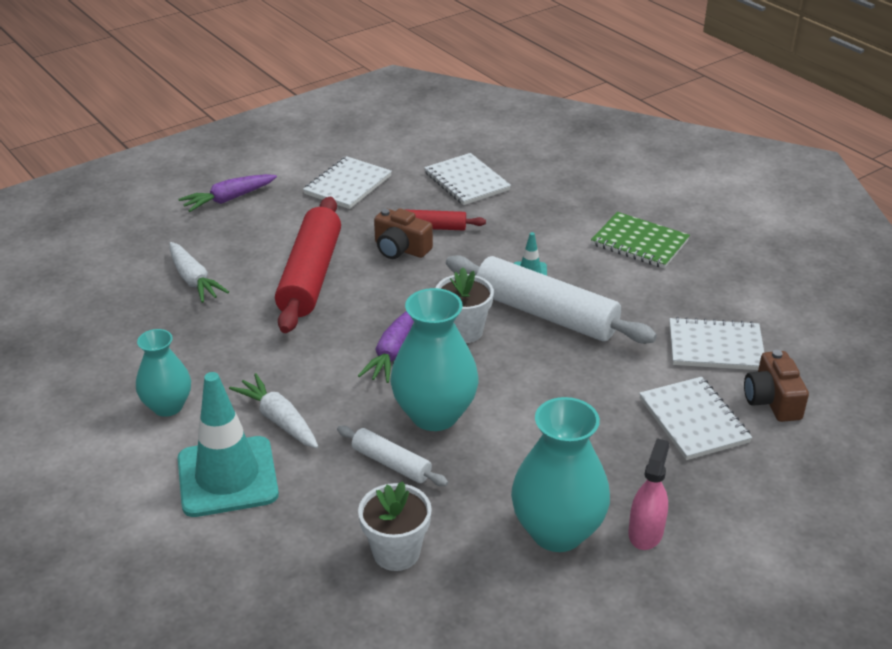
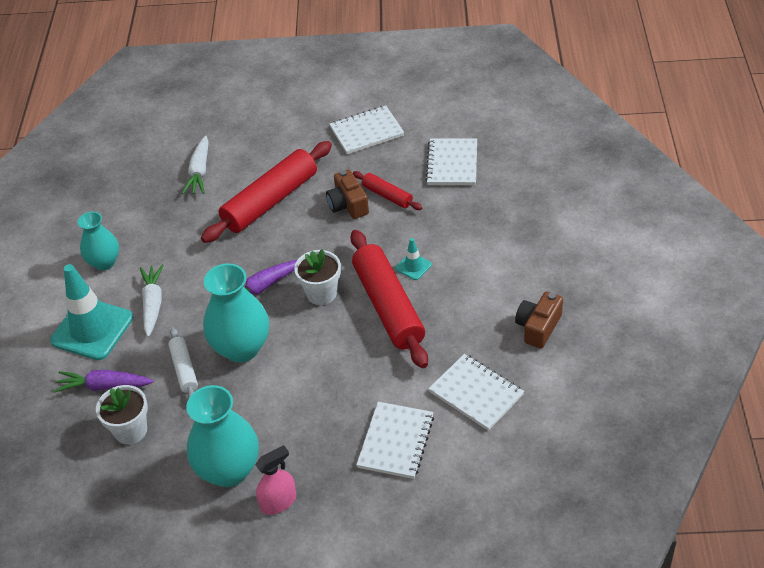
camera: 40 degrees right, 10 degrees up
purple carrot [178,174,277,212] -> purple carrot moved to [54,370,154,393]
white rolling pin [446,255,657,344] -> red rolling pin [351,230,428,368]
green notebook [591,212,690,268] -> none
brown camera [744,350,809,422] -> brown camera moved to [515,291,563,349]

